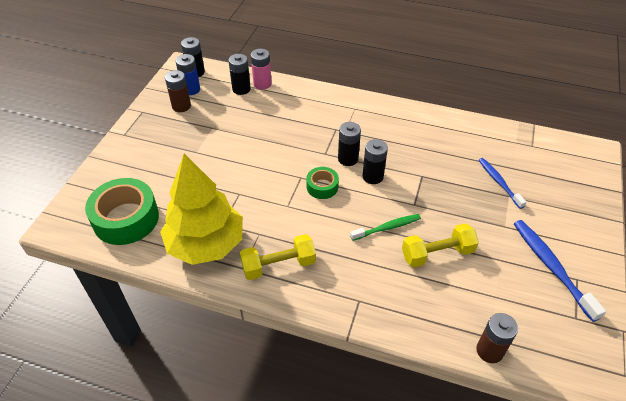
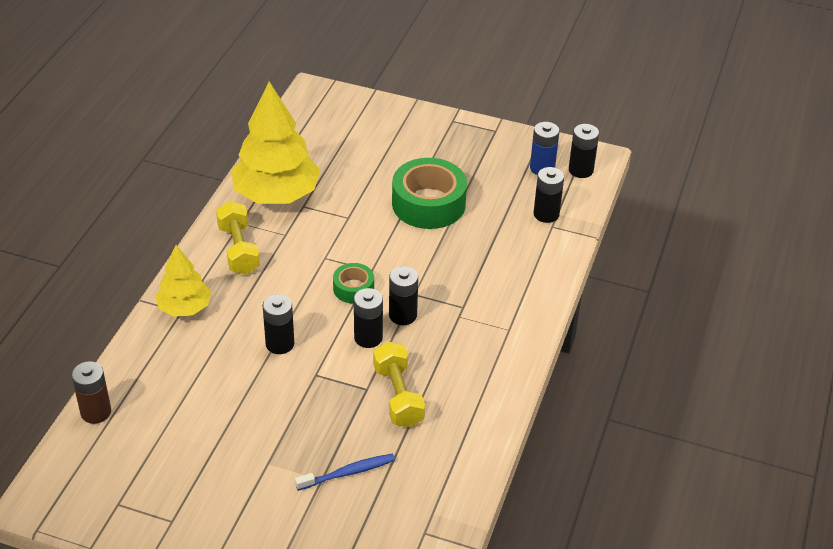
camera: 90 degrees right, 5 degrees down
green tape [85,178,159,245] -> green tape moved to [392,158,467,229]
brown battery [165,70,191,112] -> none
pink battery [251,49,272,90] -> none
green toothbrush [350,214,421,241] -> black battery [262,294,294,354]
yellow dumbbell [402,223,479,267] -> yellow dumbbell moved to [373,341,425,427]
blue toothbrush [514,220,606,322] -> none
none -> yellow tree [155,245,211,317]

